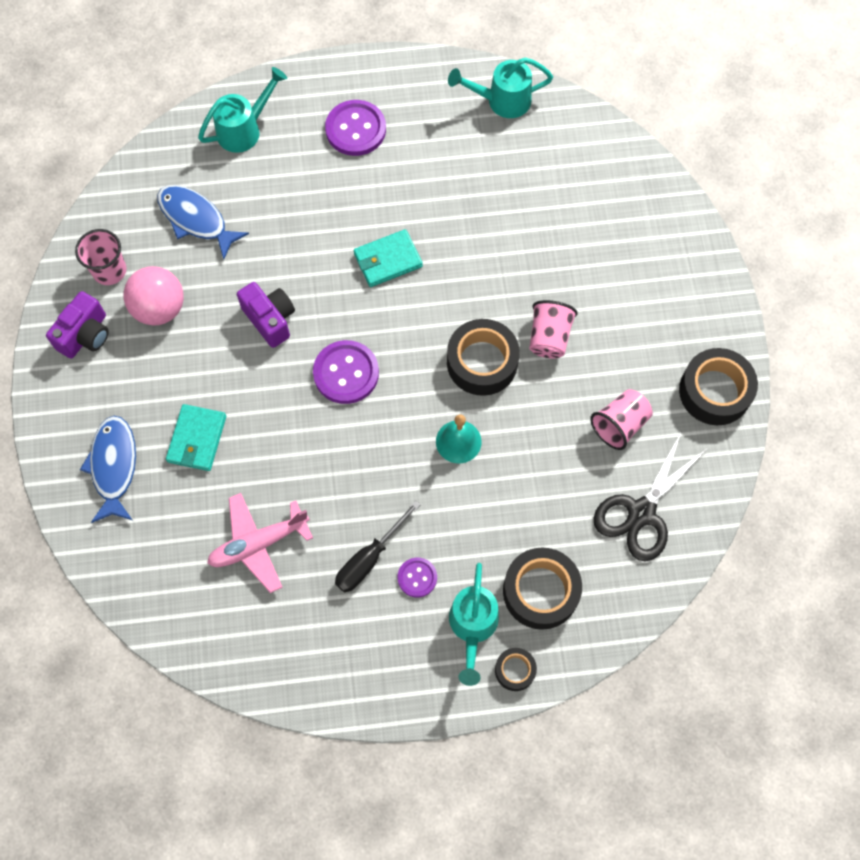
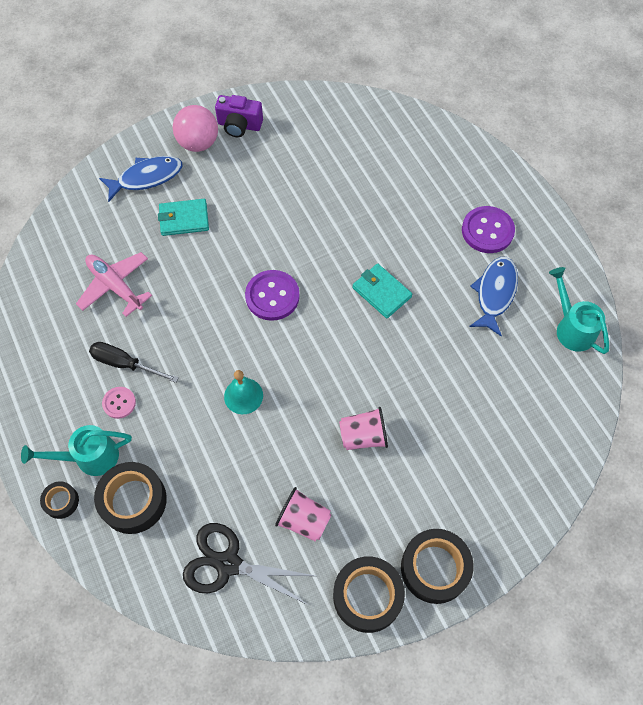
camera: 70 degrees right, 5 degrees down
pink cup [75,229,127,285] -> none
pink ball [123,266,184,326] -> pink ball moved to [173,105,218,152]
blue fish [157,185,249,259] -> blue fish moved to [469,257,518,336]
turquoise watering can [198,67,287,153] -> none
purple camera [237,282,295,348] -> none
purple button [398,558,437,597] -> pink button [102,387,136,419]
black tape [447,319,520,396] -> black tape moved to [401,529,474,604]

